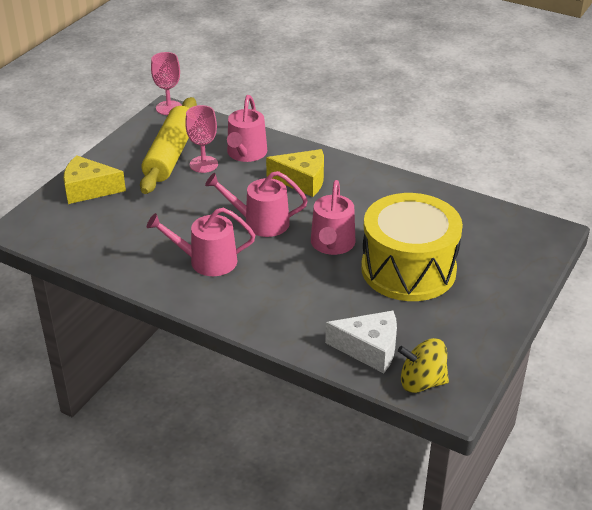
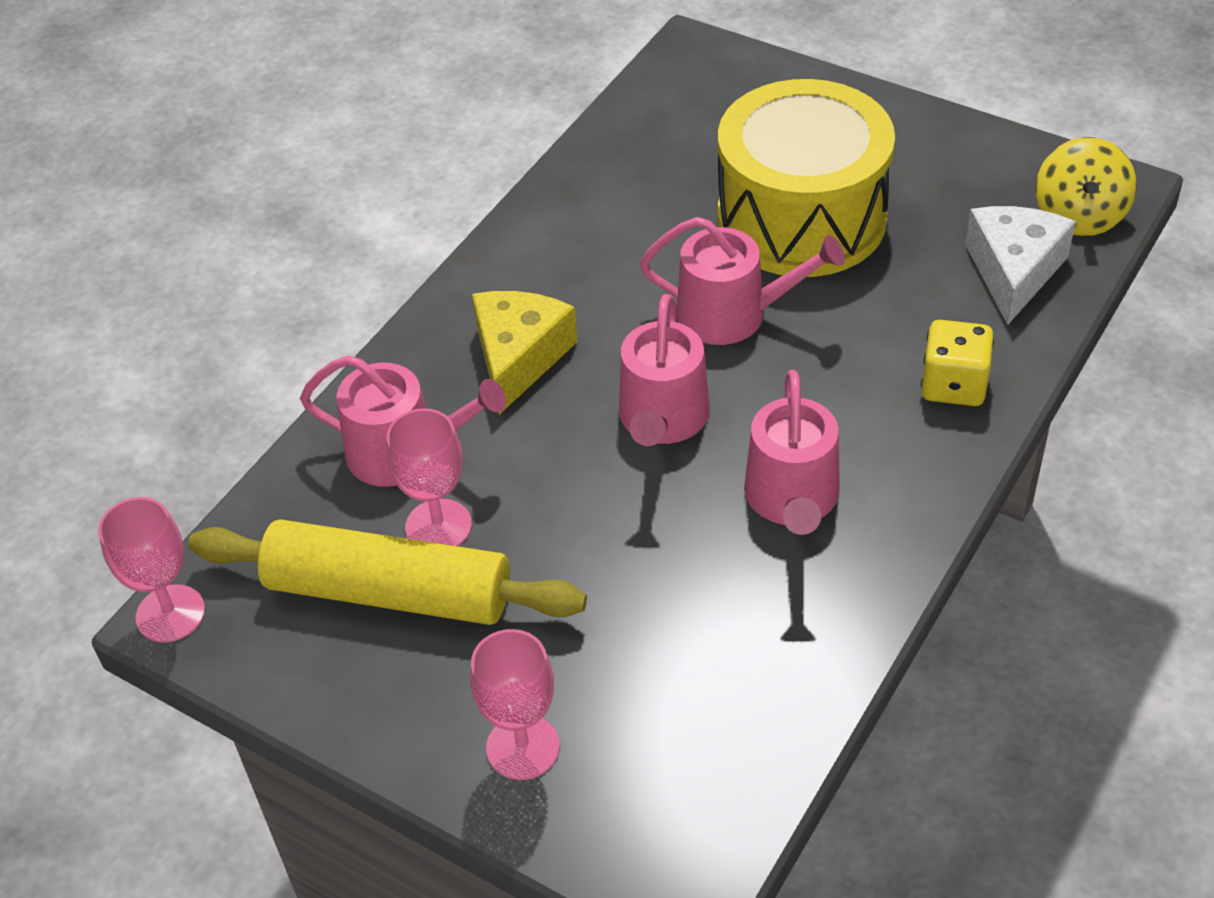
camera: 85 degrees left, 10 degrees up
yellow cheese [63,155,126,204] -> pink goblet [470,629,560,780]
none -> yellow dice [921,320,994,406]

